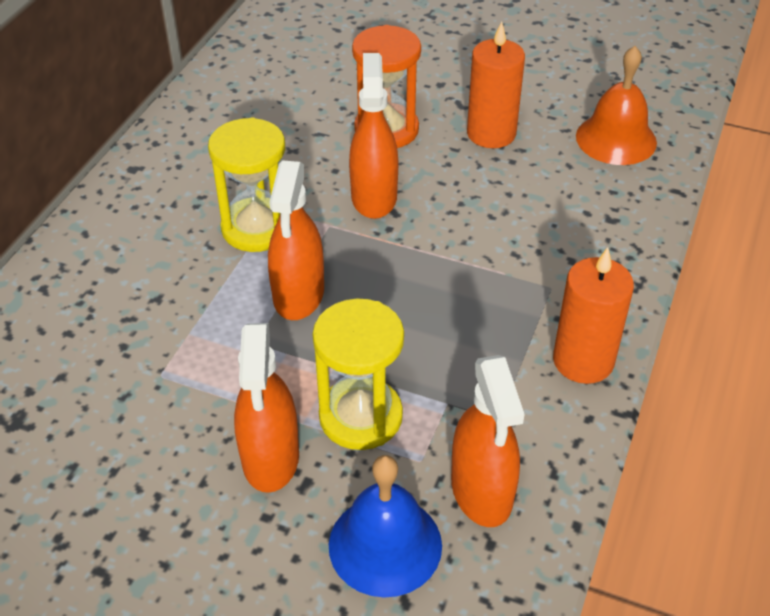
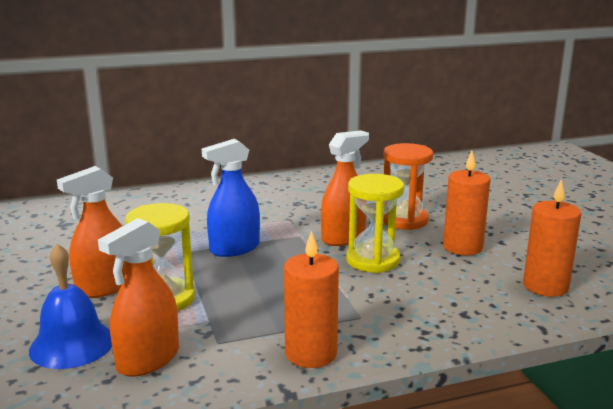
camera: 50 degrees right, 25 degrees down
yellow hourglass [208,117,285,252] -> yellow hourglass moved to [346,174,404,273]
orange spray bottle [268,160,324,320] -> blue spray bottle [202,139,260,257]
orange bell [576,46,657,165] -> orange candle [523,179,581,297]

